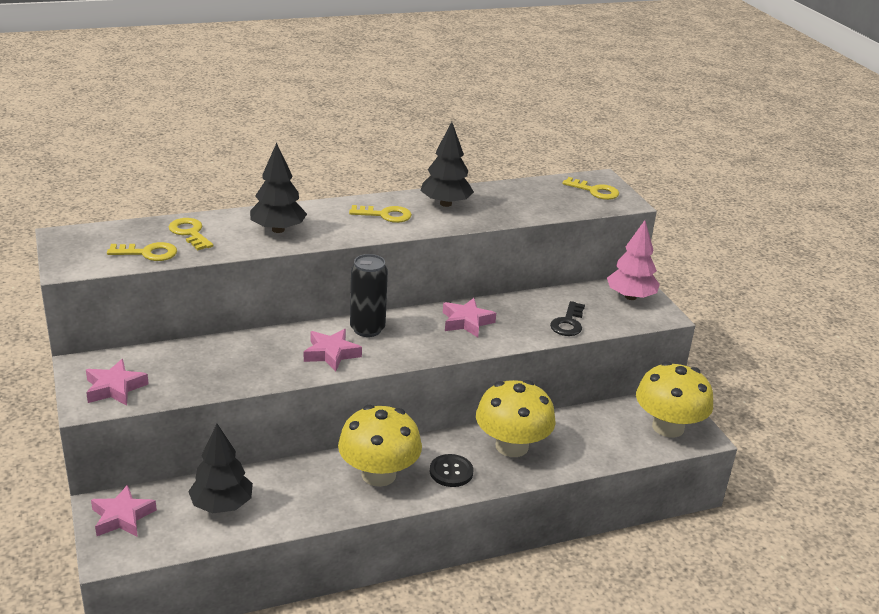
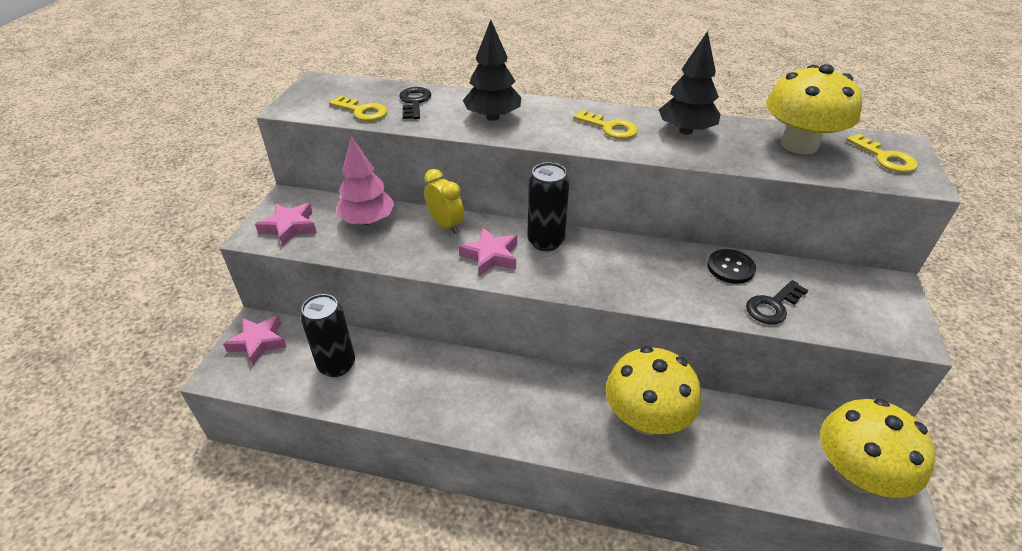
camera: 35 degrees right, 10 degrees up
yellow key [169,218,213,251] -> black key [399,87,431,119]
black tree [188,424,253,513] -> black can [301,294,355,377]
yellow mushroom [338,405,422,487] -> yellow mushroom moved to [766,64,862,155]
black button [430,454,473,487] -> black button moved to [707,249,756,284]
pink star [443,298,496,337] -> none
pink tree [607,220,660,300] -> pink tree moved to [336,136,395,225]
none -> yellow clock [424,169,464,234]

